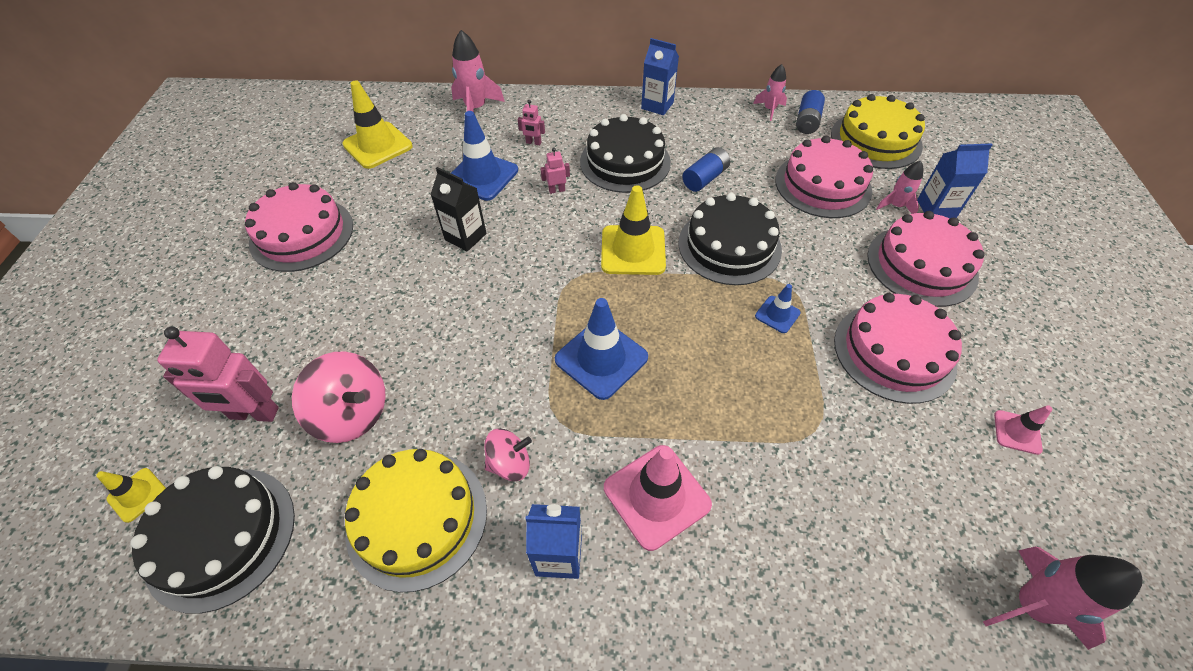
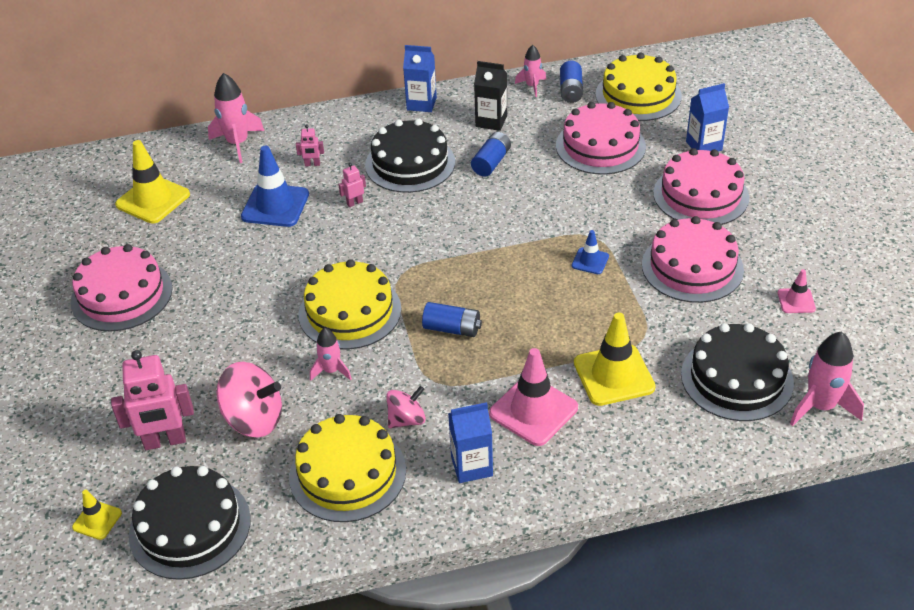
camera: 15 degrees left, 10 degrees down
black carton [431,167,487,252] -> black carton moved to [474,61,507,131]
blue traffic cone [555,298,648,400] -> blue battery [422,302,482,337]
yellow traffic cone [601,185,666,275] -> yellow traffic cone moved to [574,313,655,406]
black cake [678,193,782,285] -> black cake moved to [681,323,794,421]
pink rocket [876,161,923,214] -> pink rocket moved to [310,328,352,381]
none -> yellow cake [298,259,401,349]

